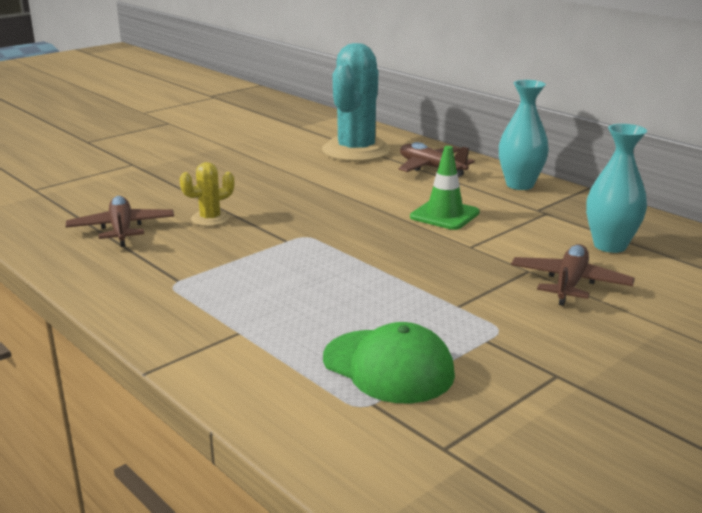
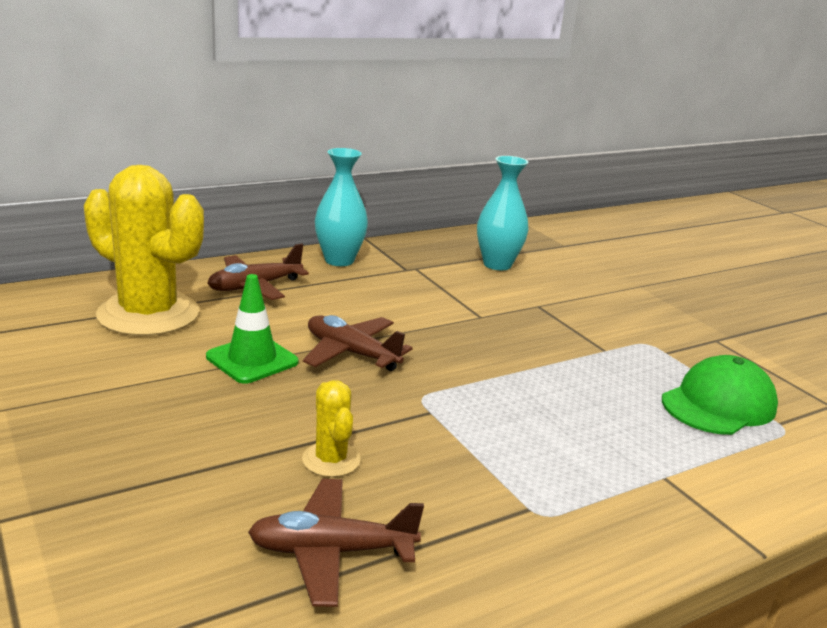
camera: 80 degrees left, 0 degrees up
turquoise cactus [322,43,391,162] -> yellow cactus [84,165,204,336]
green traffic cone [410,146,480,230] -> green traffic cone moved to [206,274,298,384]
brown plane [511,244,635,306] -> brown plane moved to [303,315,413,371]

